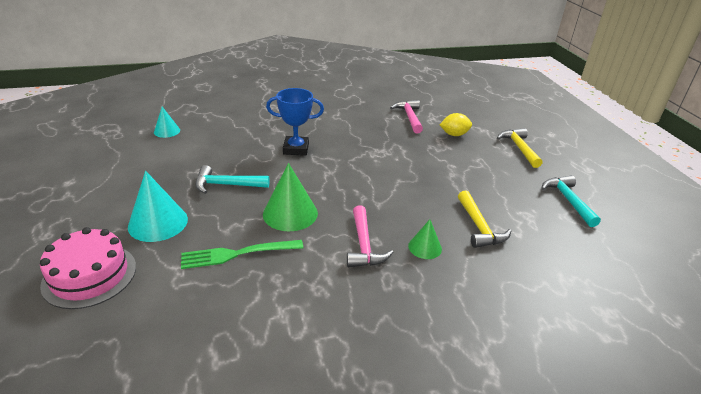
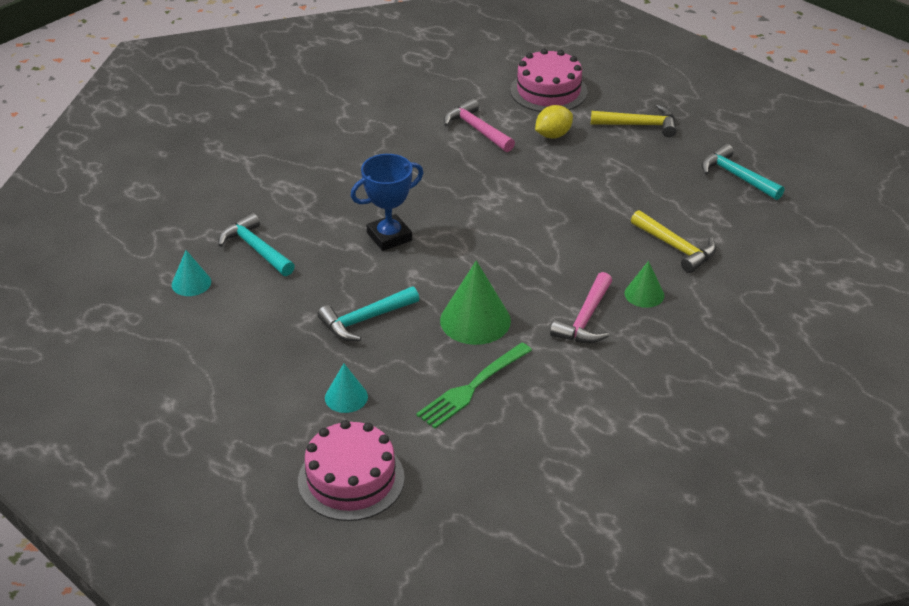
camera: 30 degrees left, 5 degrees up
turquoise cone [128,171,188,242] -> turquoise cone [325,364,368,413], size x0.57
pink hammer [347,205,394,267] -> pink hammer turned 60 degrees clockwise [550,272,612,343]
yellow hammer [497,128,543,168] -> yellow hammer turned 135 degrees clockwise [591,104,677,137]
none -> turquoise hammer [218,213,295,276]
none -> pink cake [510,49,587,112]

